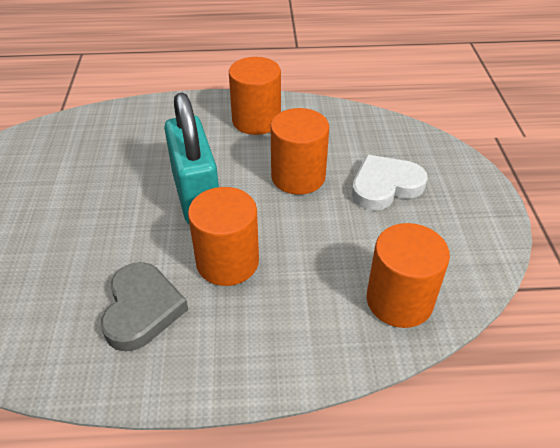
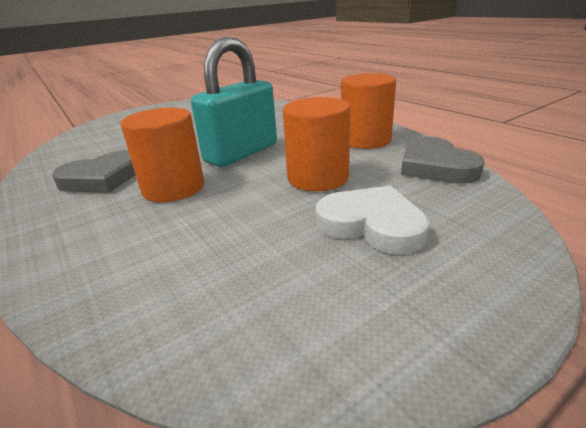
camera: 60 degrees right, 15 degrees down
orange cylinder [367,223,450,328] -> none
none -> grey heart [401,137,485,184]

